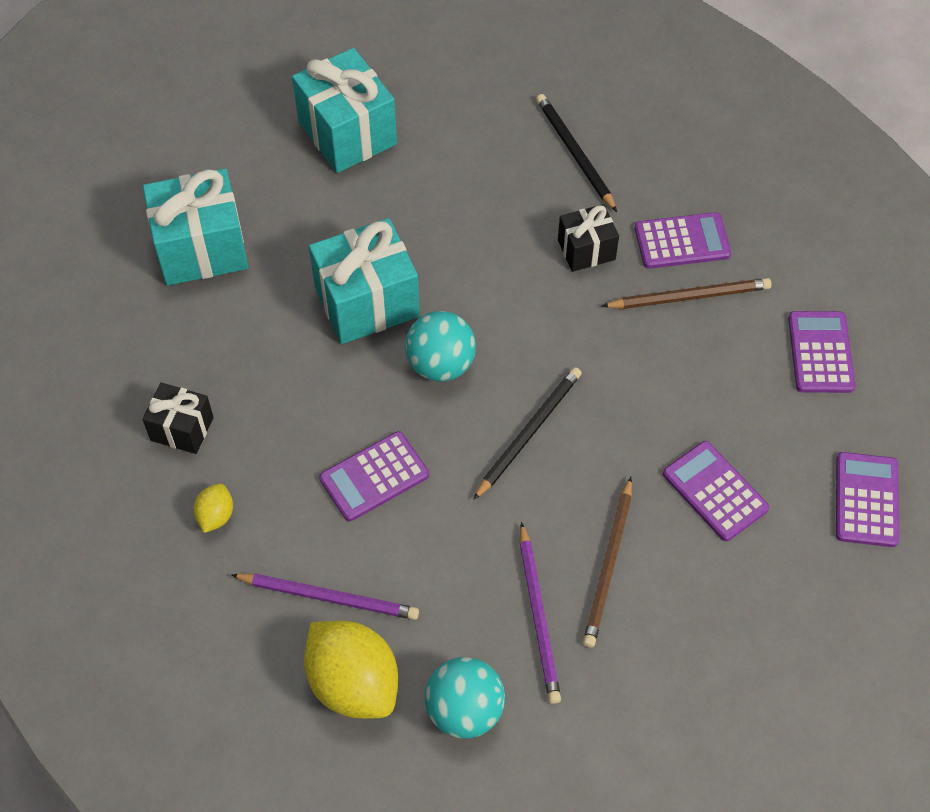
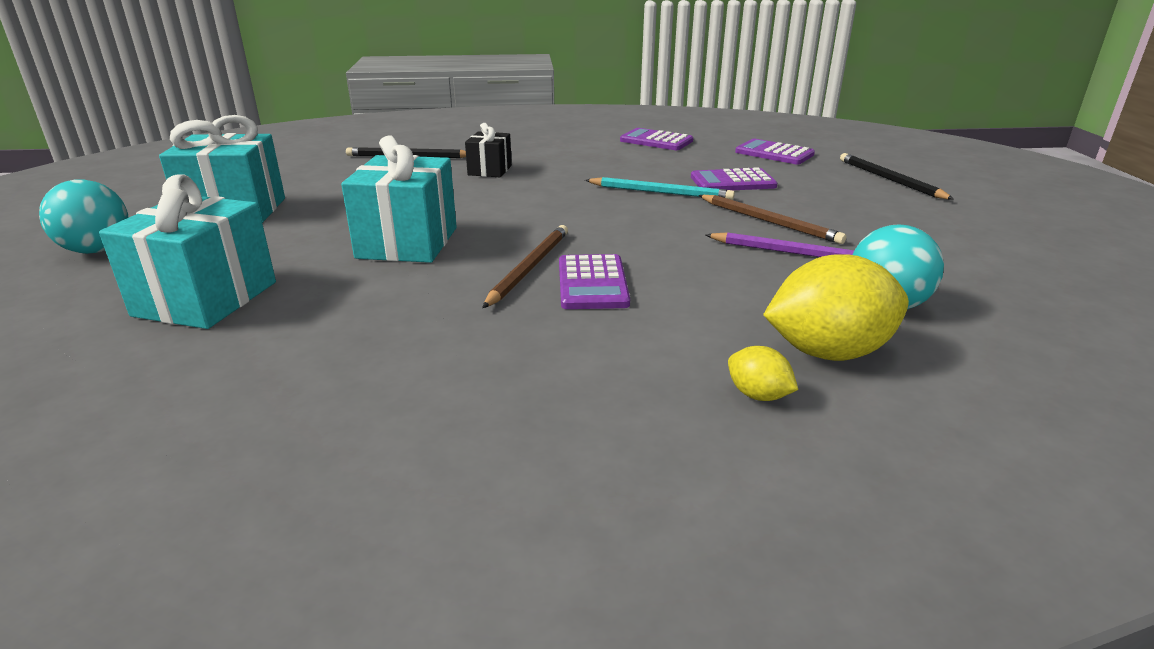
camera: 60 degrees left, 30 degrees down
black gift [142,383,214,454] -> none
yellow lemon [194,484,233,533] -> yellow lemon moved to [728,346,798,401]
purple pencil [231,573,419,620] -> none
turquoise ball [405,311,476,382] -> turquoise ball moved to [39,179,128,254]
black pencil [473,367,582,500] -> black pencil moved to [840,153,954,200]
brown pencil [602,278,772,309] -> brown pencil moved to [482,225,568,308]
purple calculator [635,212,731,269] -> none
none -> turquoise pencil [585,177,735,200]

